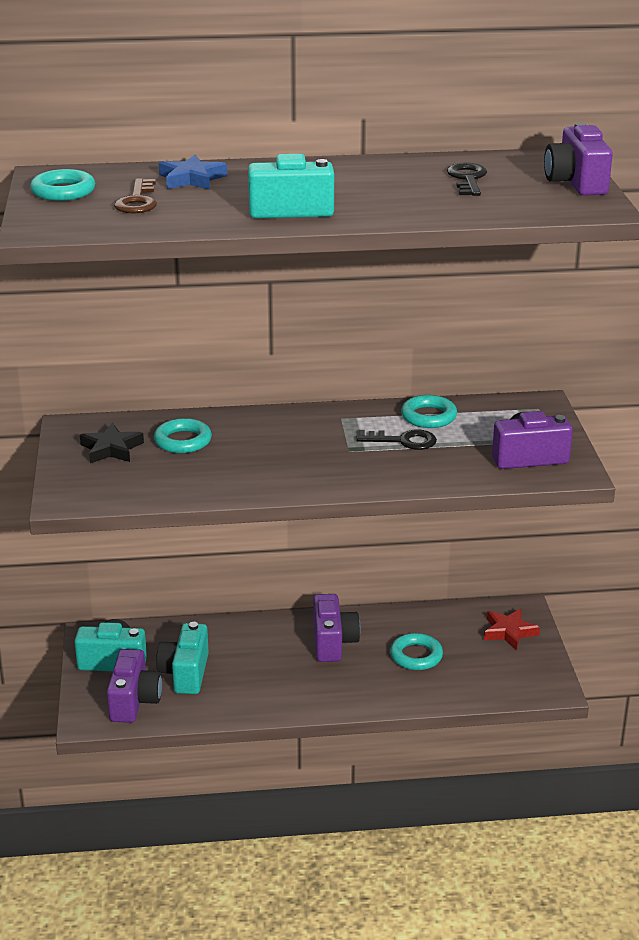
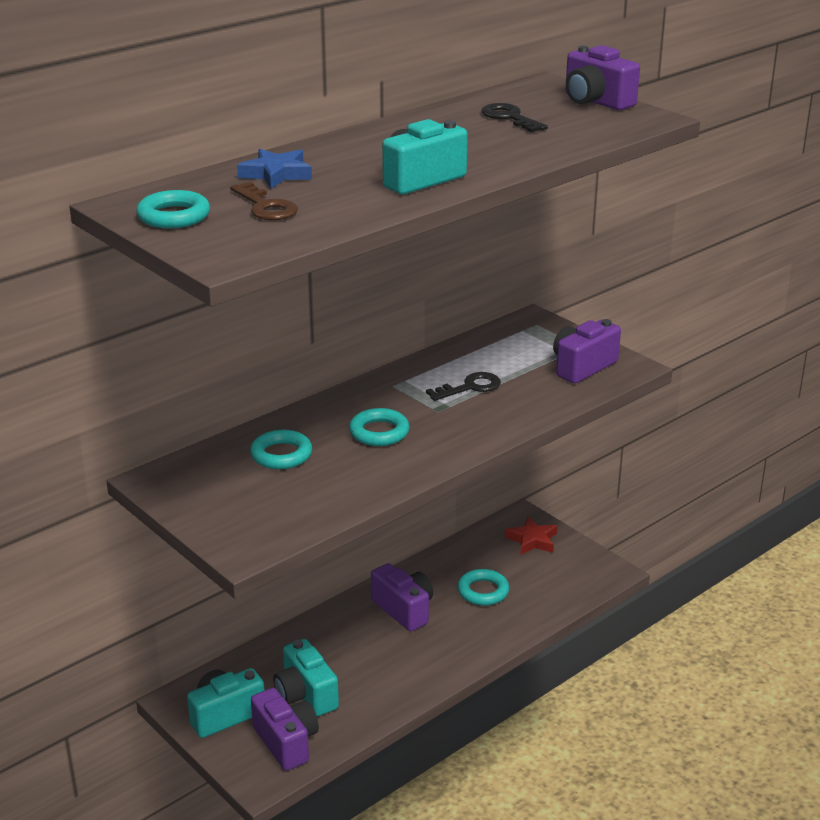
camera: 35 degrees left, 0 degrees up
black star [80,423,144,463] -> none
turquoise ring [401,395,457,428] -> turquoise ring moved to [349,408,409,446]

